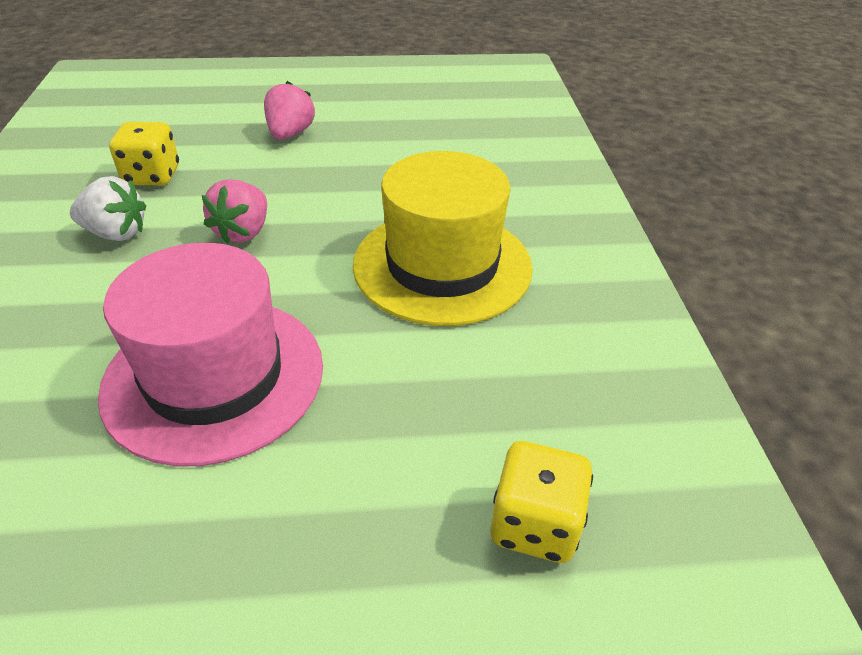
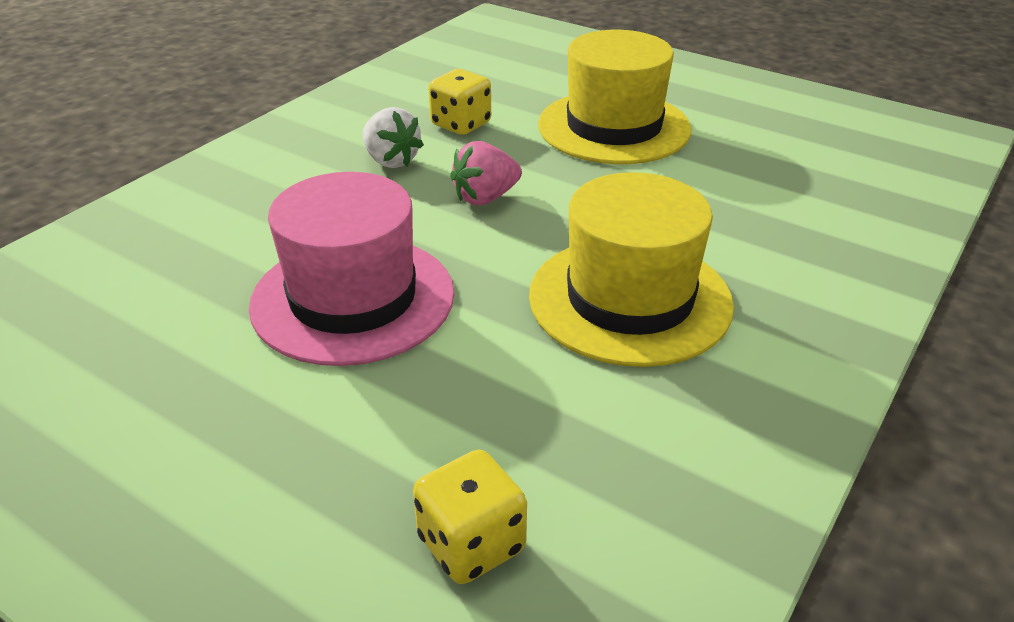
camera: 40 degrees right, 5 degrees down
pink strawberry [264,81,315,140] -> yellow hat [538,30,691,164]

